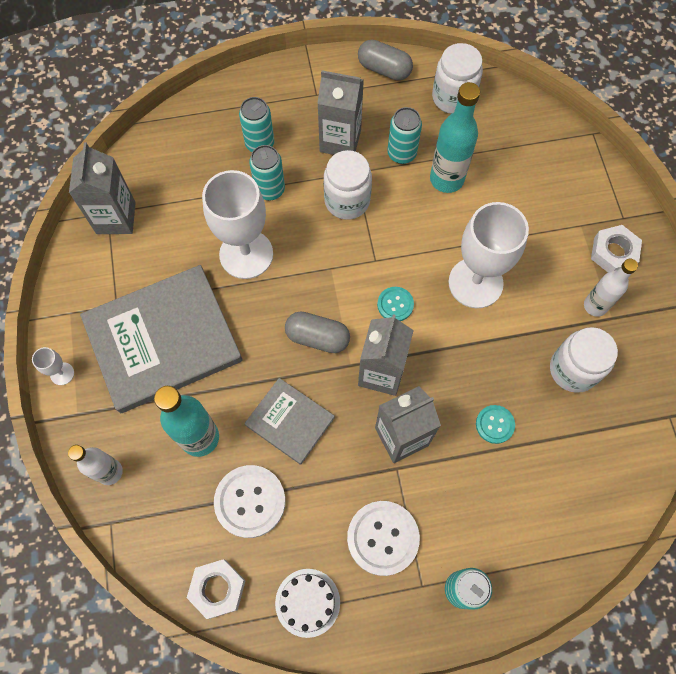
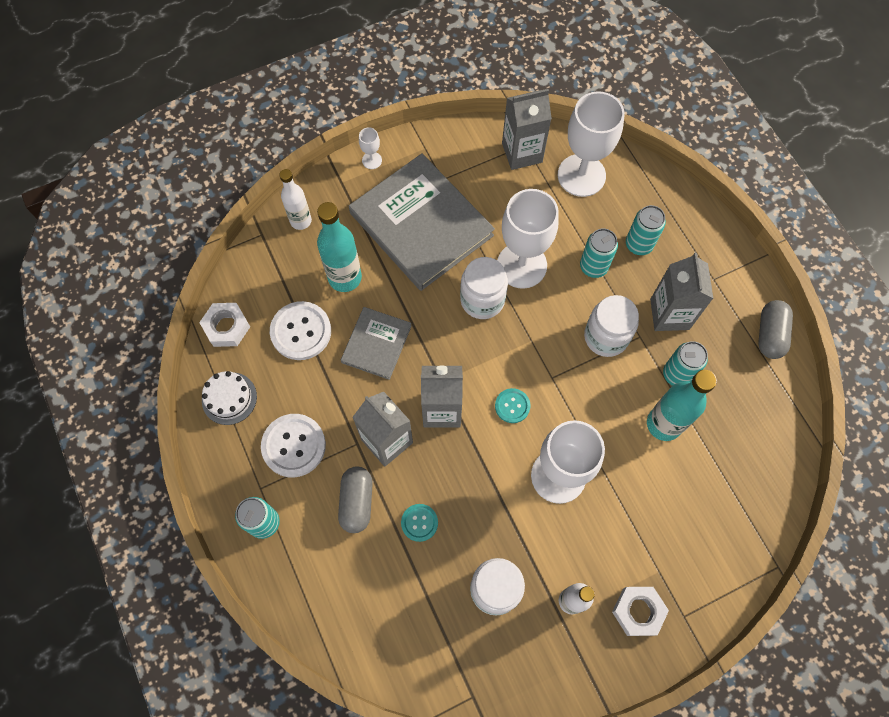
camera: 75 degrees right, 0 degrees up
grey capsule [285,311,350,353] -> grey capsule moved to [338,467,373,533]
white jar [432,43,483,114] -> white jar moved to [460,257,508,319]
none -> white goblet [558,91,625,197]

